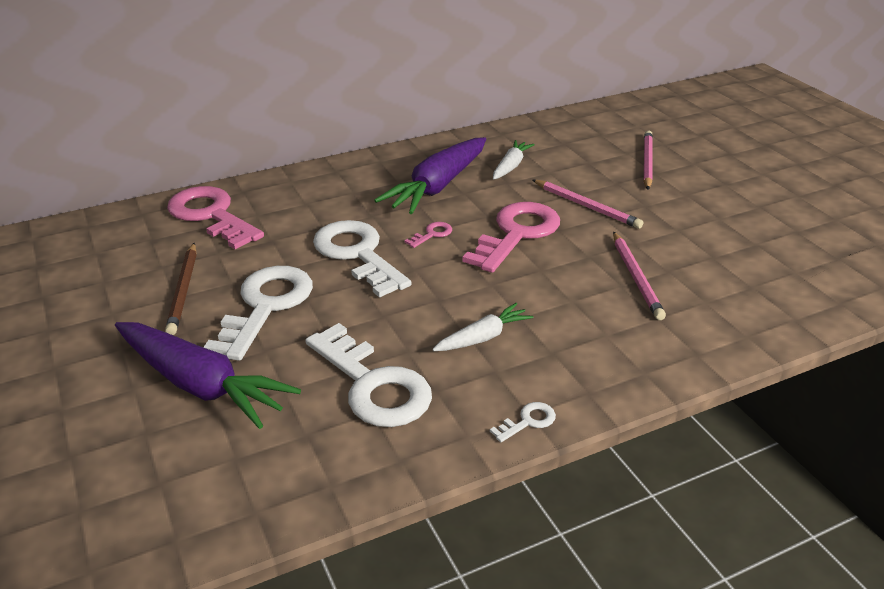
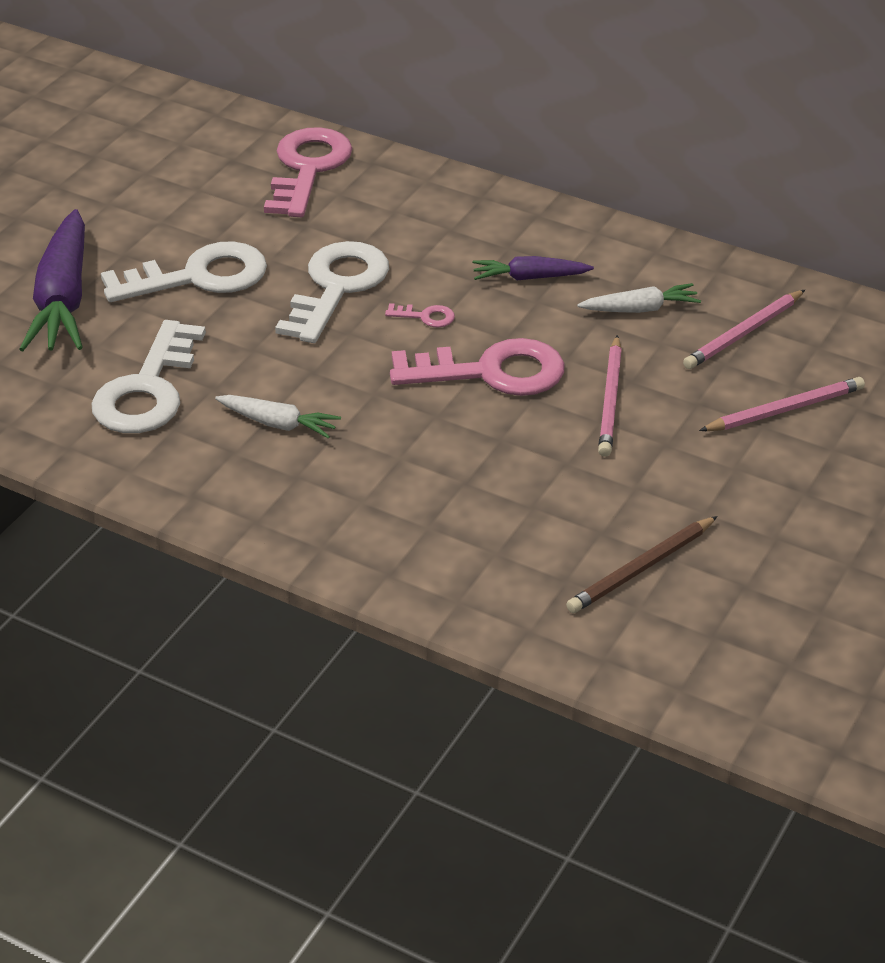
camera: 55 degrees right, 5 degrees up
brown pencil [165,243,196,335] -> brown pencil moved to [566,516,718,613]
purple carrot [374,137,486,214] -> purple carrot [472,256,594,280], size x0.52
white key [490,402,556,442] -> none
pink pencil [613,232,666,320] -> pink pencil moved to [683,290,805,369]

